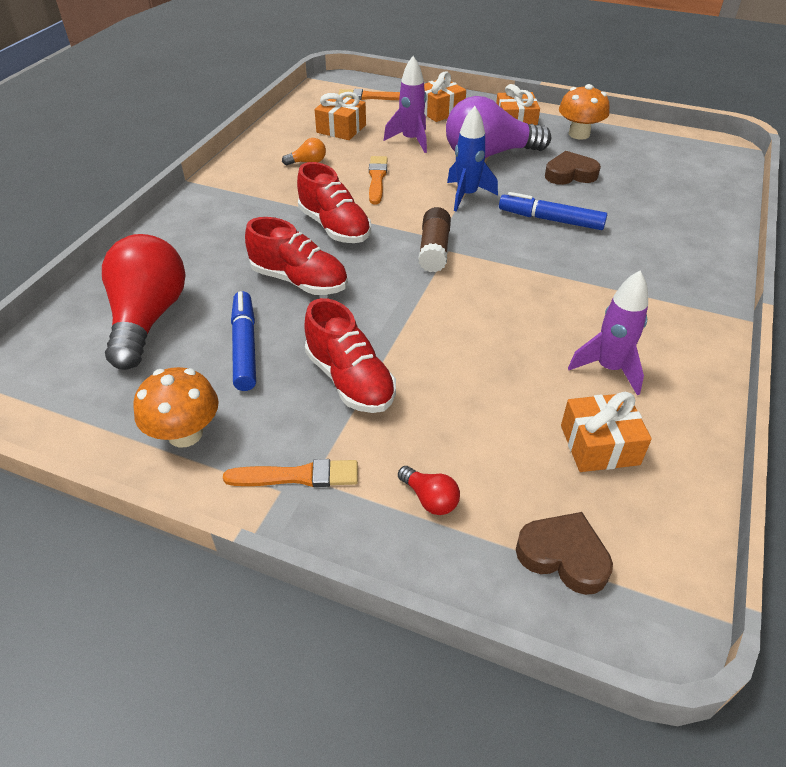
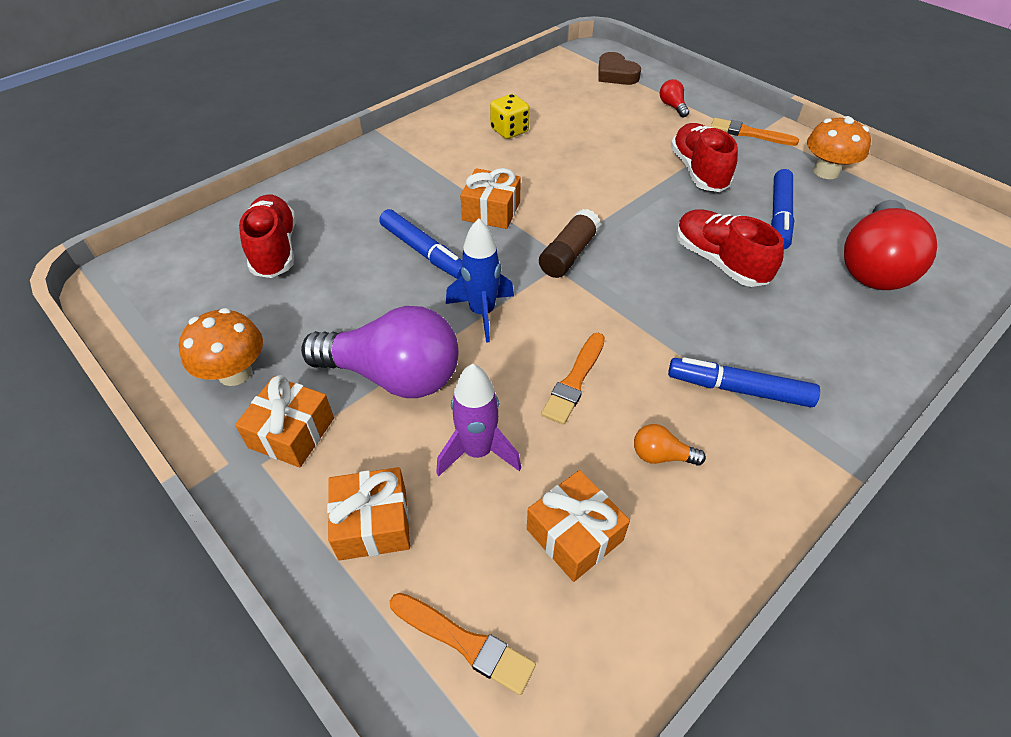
camera: 155 degrees left, 5 degrees up
red shoe [297,162,371,243] -> red shoe moved to [239,195,296,278]
brown heart [545,151,601,185] -> none
orange gift [561,392,652,472] -> orange gift moved to [460,168,521,229]
purple rocket [568,271,648,395] -> yellow dice [490,94,530,139]
none -> blue marker [668,357,820,407]

